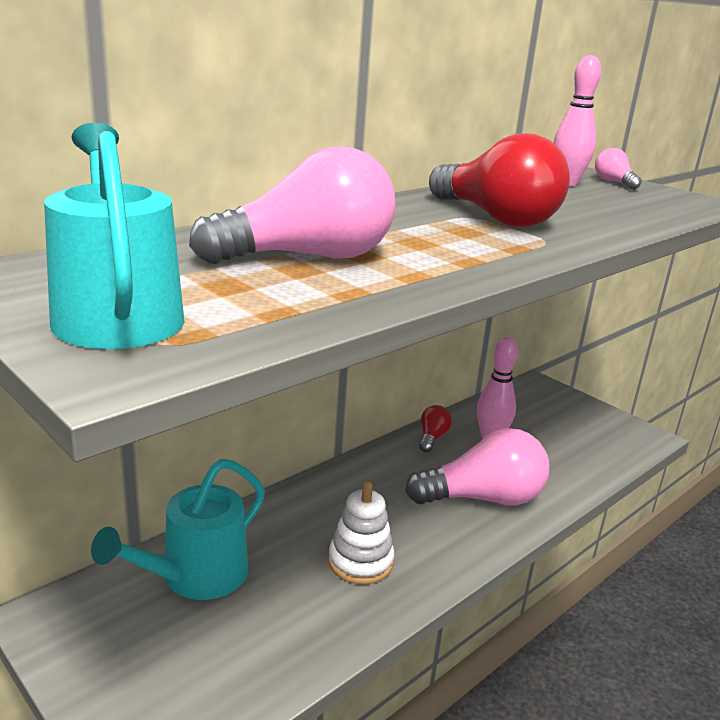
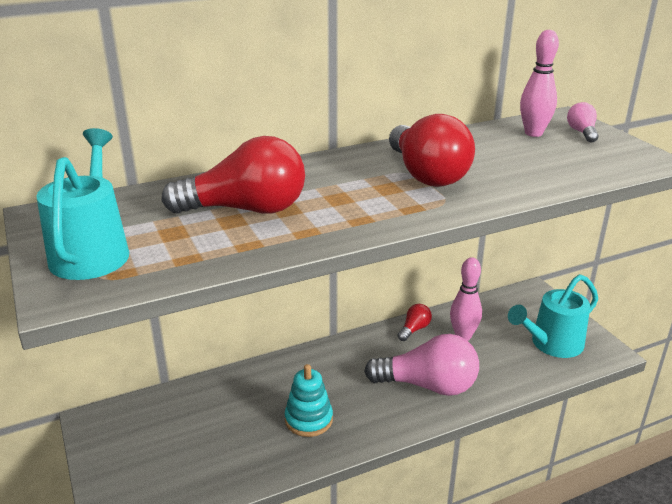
camera: 20 degrees right, 5 degrees up
turquoise watering can [91,459,265,600] -> turquoise watering can moved to [508,274,598,358]
pink light bulb [189,146,395,264] -> red light bulb [162,136,305,214]
white stacking toy [328,482,395,584] -> turquoise stacking toy [285,364,333,437]

